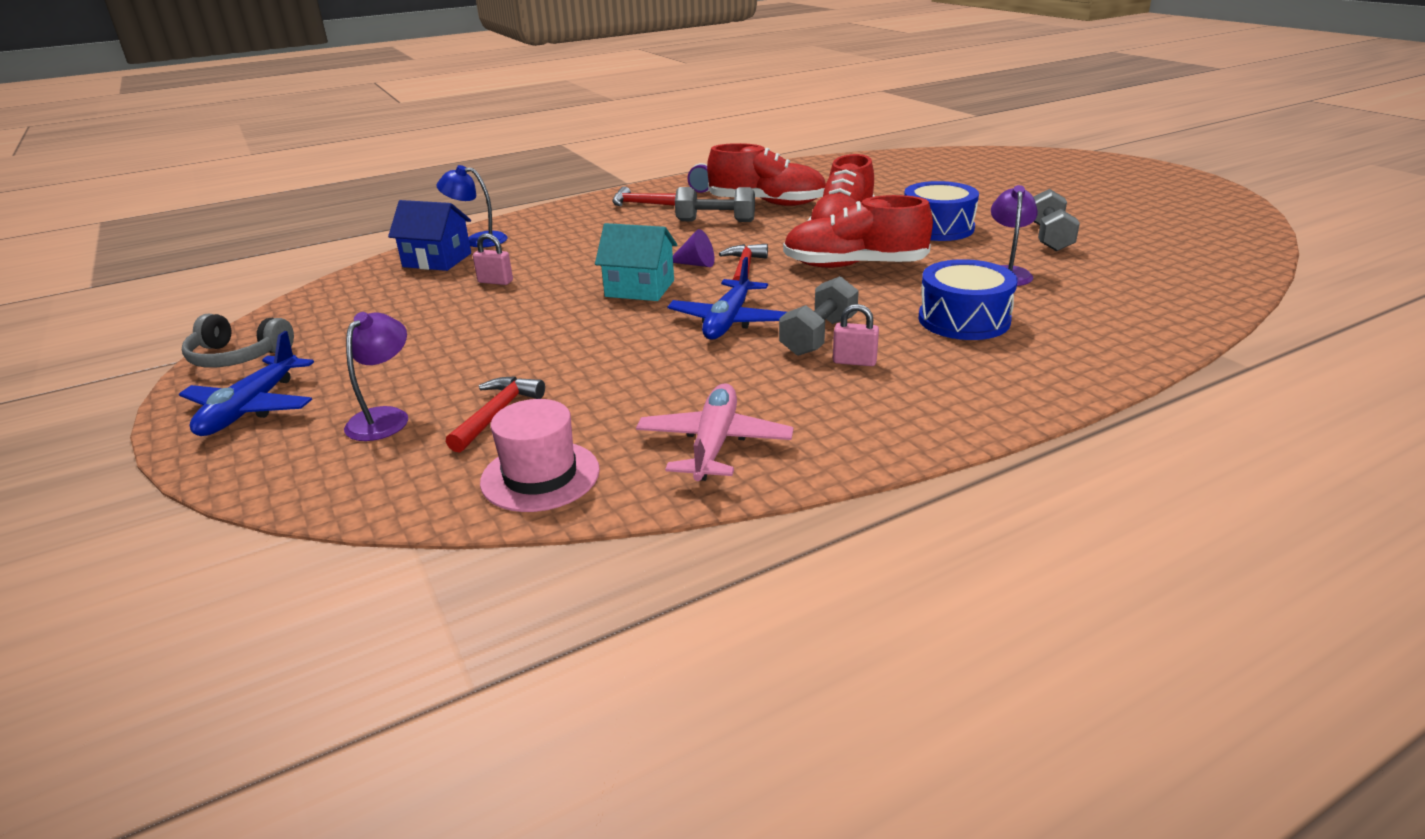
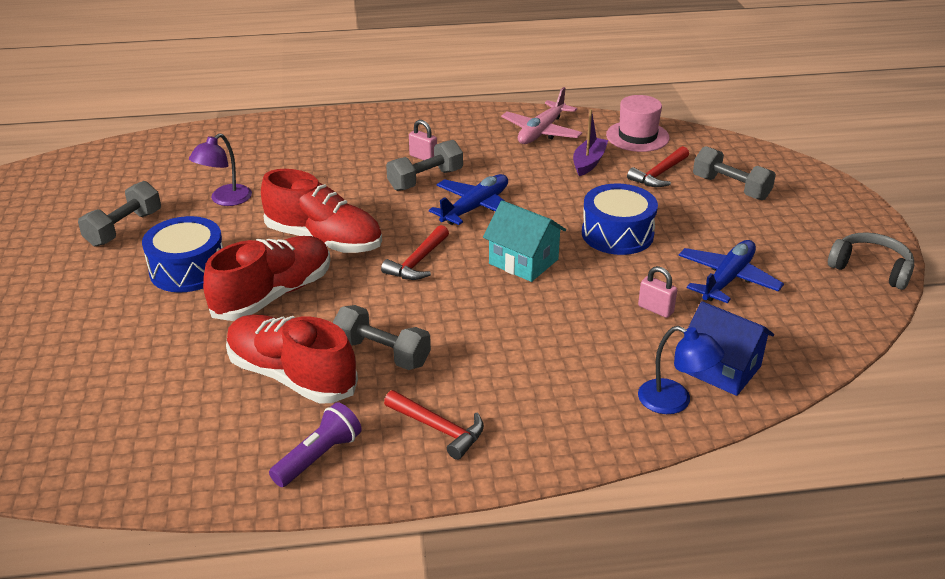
camera: 160 degrees left, 5 degrees up
blue plane [179,331,314,436] -> blue plane moved to [678,240,784,303]
purple lamp [344,312,408,441] -> grey dumbbell [693,146,776,200]
purple cone [673,229,715,267] -> none
blue drum [918,259,1018,340] -> blue drum moved to [582,183,658,255]
none -> purple boat [573,109,608,176]

